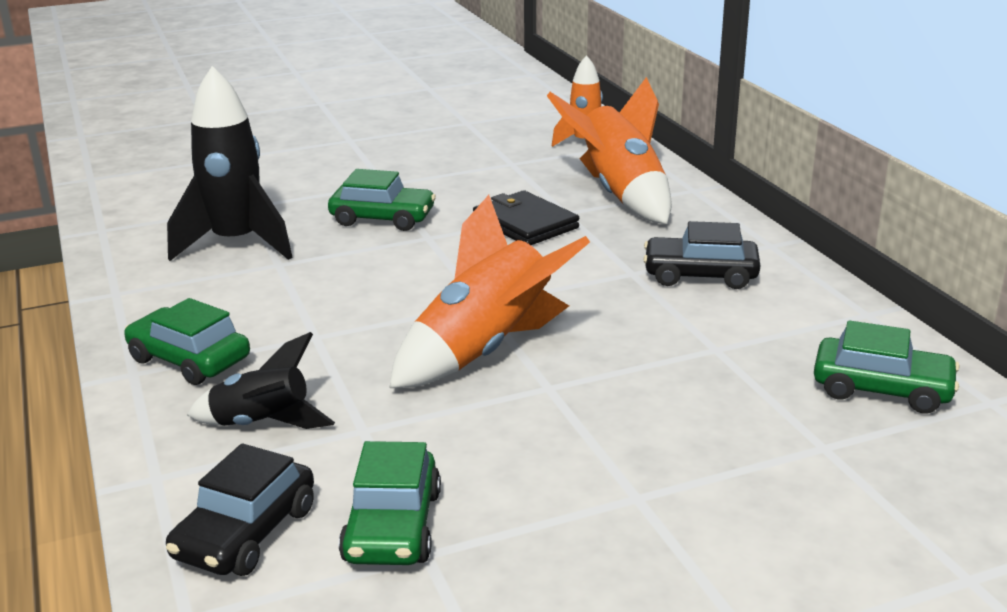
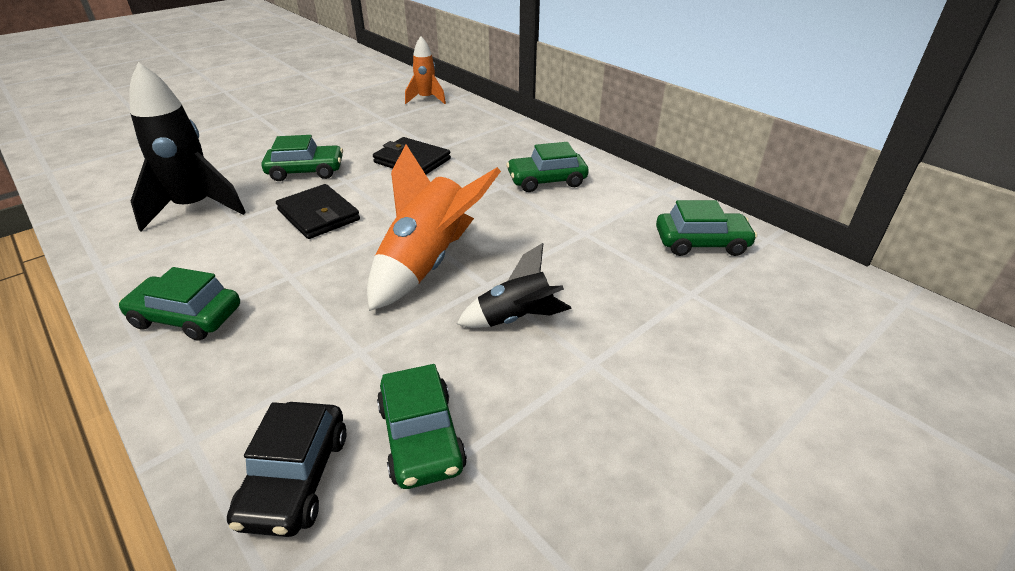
camera: 20 degrees left, 10 degrees up
black rocket [187,332,335,429] -> black rocket moved to [457,243,572,328]
orange rocket [547,77,672,224] -> none
black car [643,221,760,289] -> green car [506,142,589,192]
none -> black wallet [276,184,360,239]

